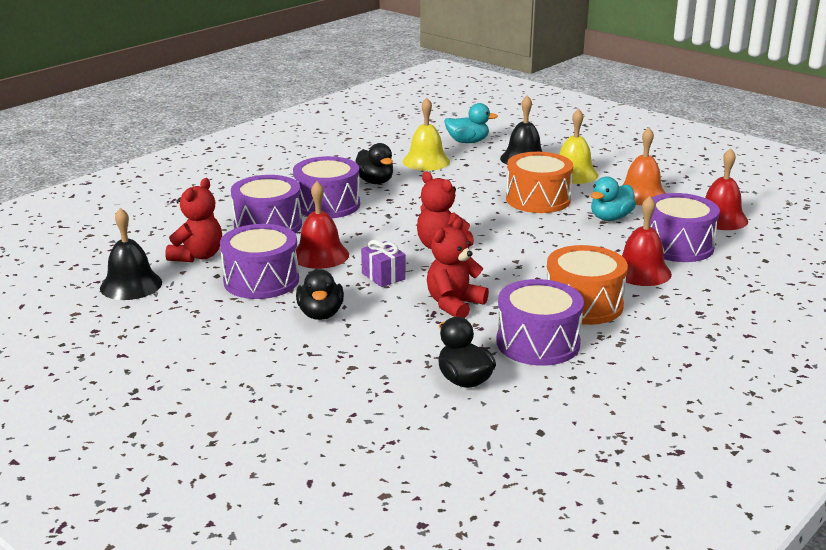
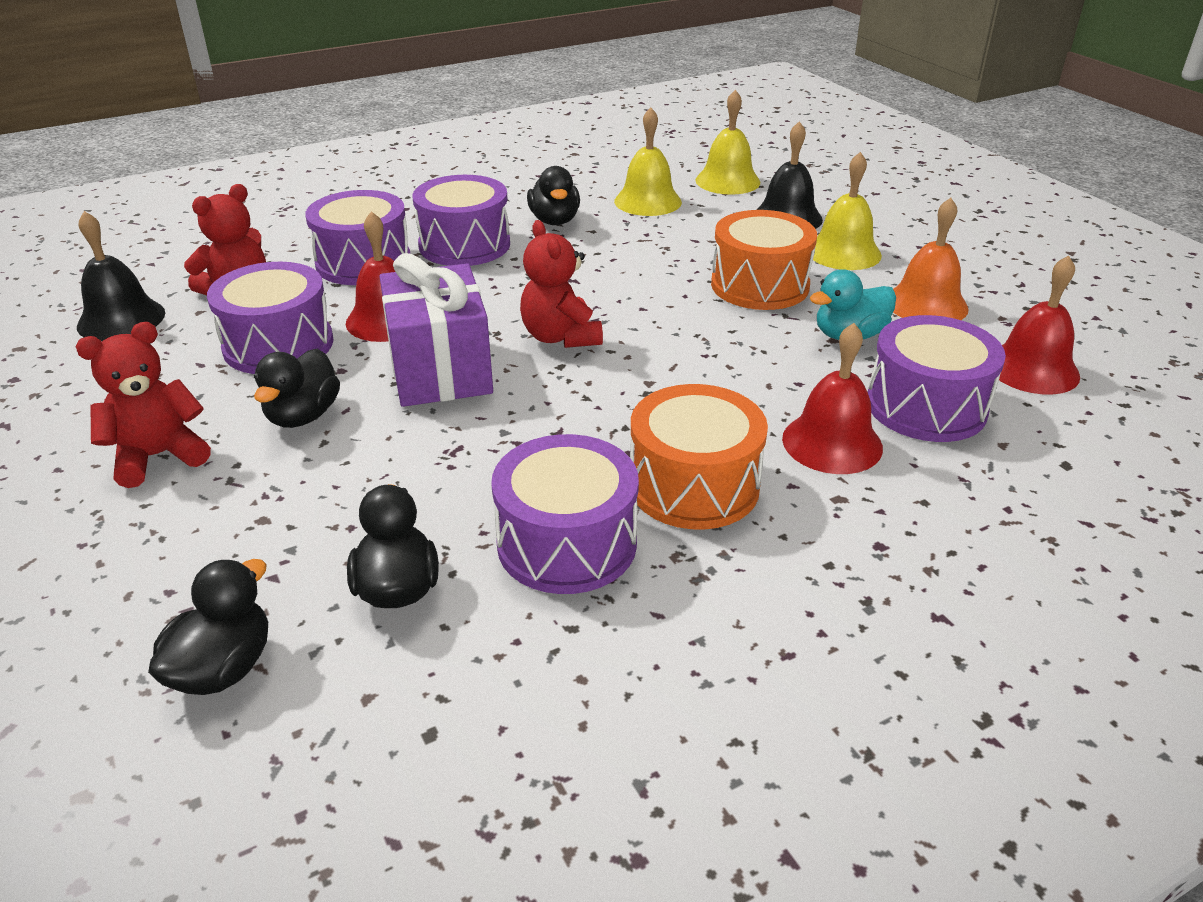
camera: 20 degrees right, 10 degrees up
purple gift [361,240,405,287] -> purple gift [379,253,493,407], size x2.03
red teddy bear [427,218,489,318] -> red teddy bear moved to [76,322,211,488]
turquoise duck [444,103,498,143] -> yellow bell [695,89,760,195]
none -> black duck [148,559,268,695]

